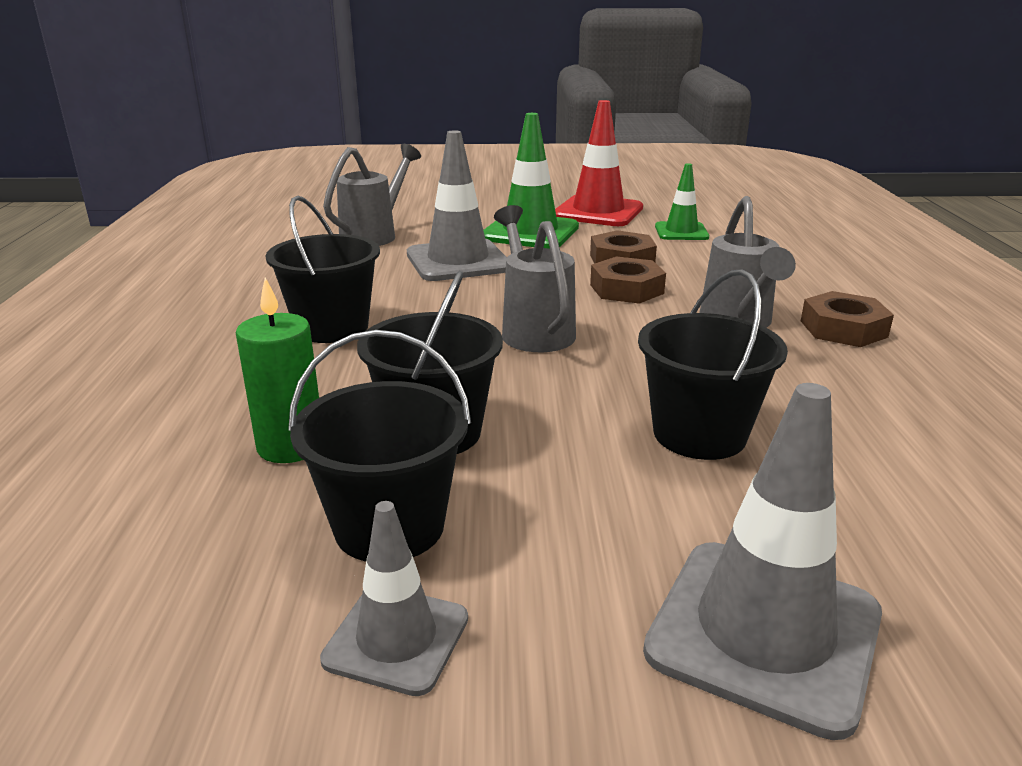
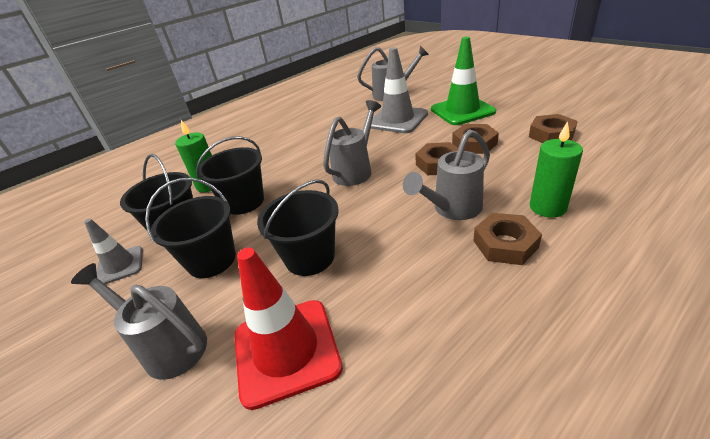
camera: 55 degrees right, 10 degrees up
black bucket [265,196,380,343] -> black bucket moved to [145,178,236,278]
red traffic cone [555,100,643,226] -> red traffic cone moved to [234,248,343,410]
grey traffic cone [643,383,882,740] -> grey watering can [71,263,207,380]
green traffic cone [655,163,709,240] -> brown nut [529,114,578,143]
none -> green candle [530,121,583,218]

